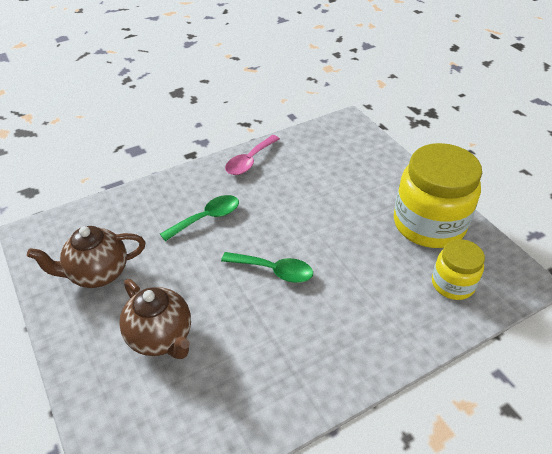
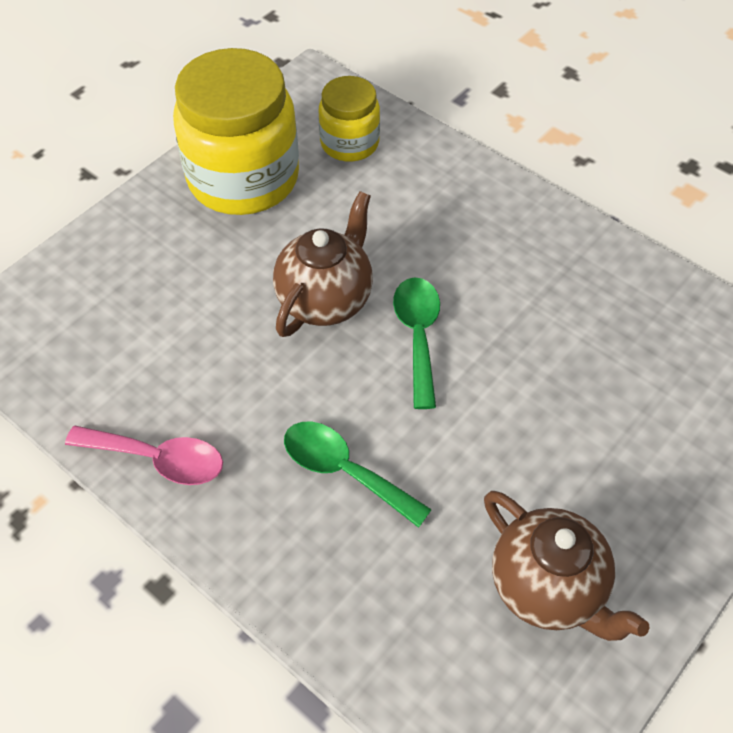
camera: 110 degrees left, 10 degrees up
brown teapot [119,279,191,359] -> brown teapot moved to [273,191,373,337]

